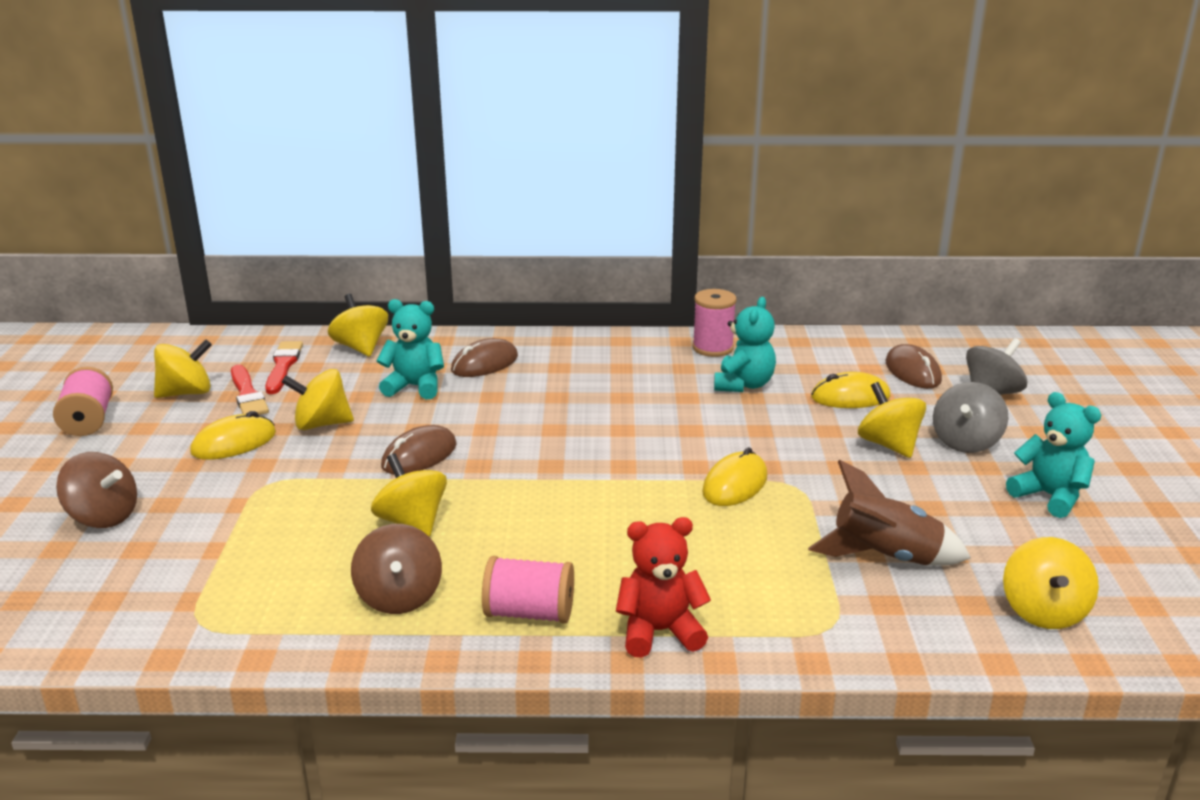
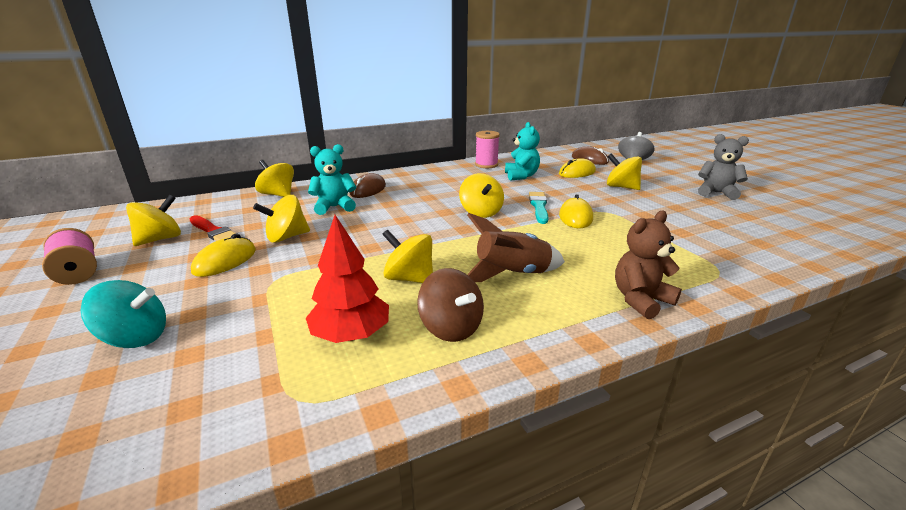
camera: 25 degrees left, 0 degrees up
brown spinning top [56,452,137,528] -> turquoise spinning top [81,280,166,348]
red brush [265,341,303,394] -> none
brown mouse [381,425,457,474] -> none
pink spool [482,556,574,624] -> none
red teddy bear [616,517,711,658] -> brown teddy bear [615,211,682,319]
brown rocket [808,460,971,565] -> brown rocket moved to [467,213,565,282]
grey spinning top [933,382,1008,453] -> none
yellow spinning top [1003,537,1099,629] -> yellow spinning top moved to [459,173,504,218]
turquoise teddy bear [1006,392,1101,518] -> grey teddy bear [698,134,749,200]
none -> red tree [306,215,389,343]
none -> turquoise brush [529,192,548,224]

